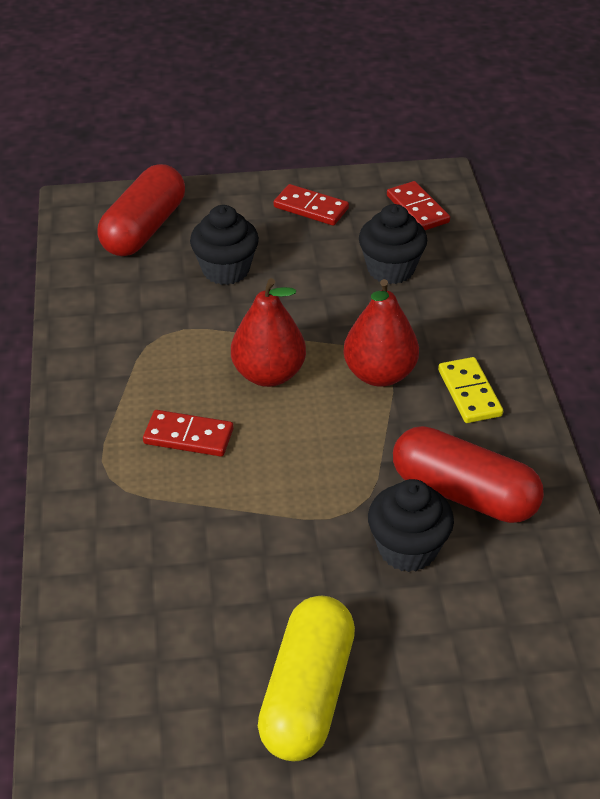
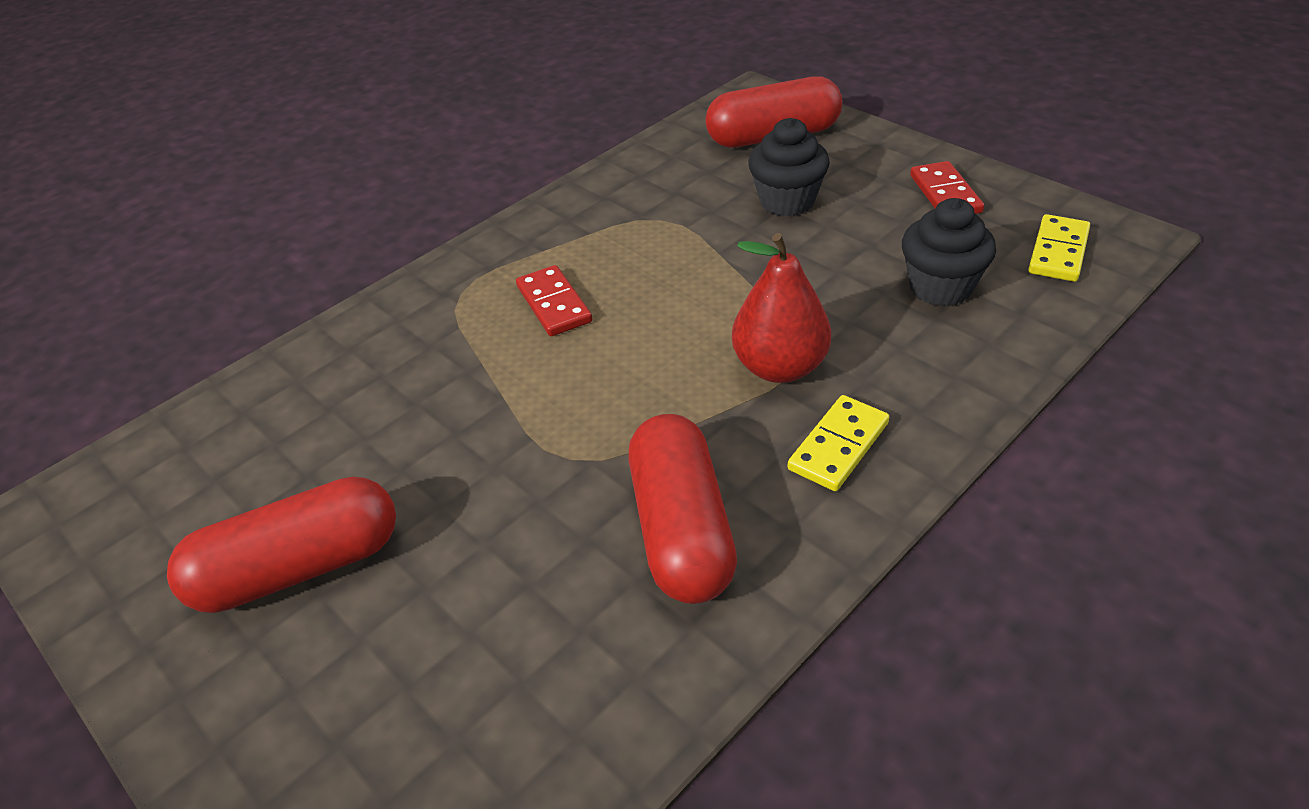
camera: 55 degrees right, 0 degrees up
red pear [231,278,306,387] -> none
yellow capsule [258,596,355,761] -> red capsule [167,477,396,613]
black cupcake [368,479,454,572] -> none
red domino [387,181,450,230] -> yellow domino [1028,214,1090,282]

